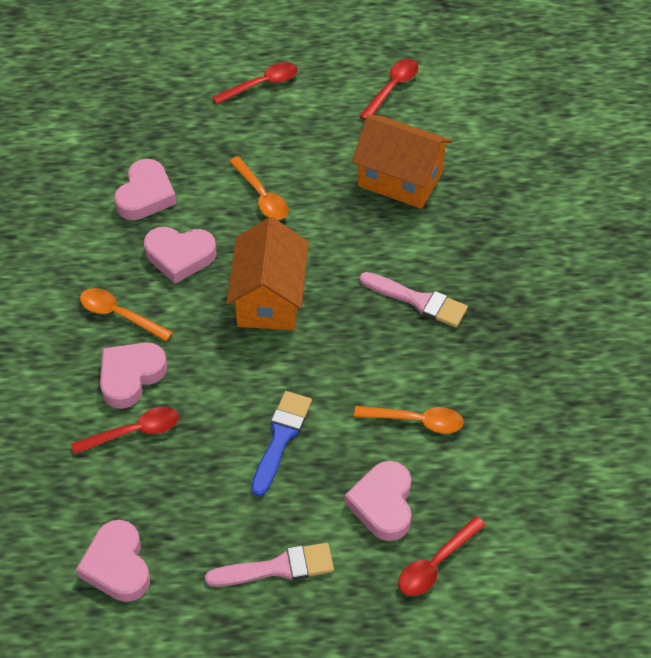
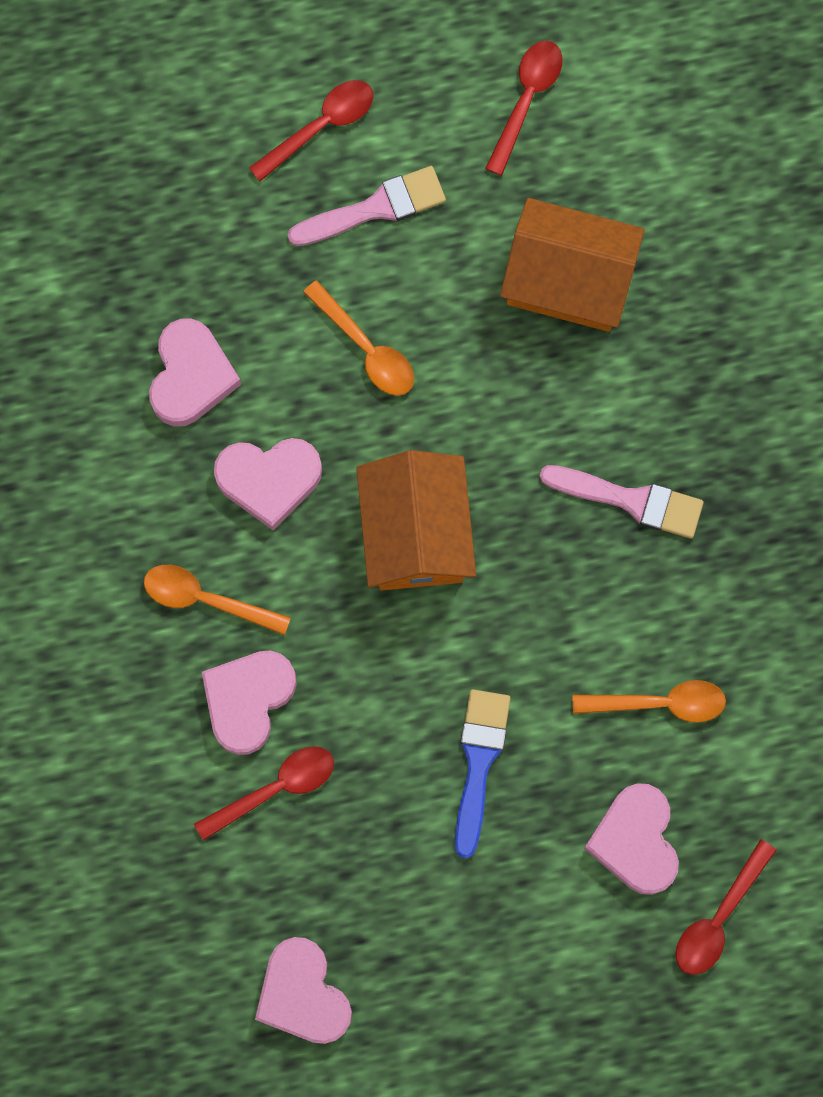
camera: 10 degrees left, 25 degrees up
pink brush [205,543,334,587] -> pink brush moved to [287,166,446,246]

